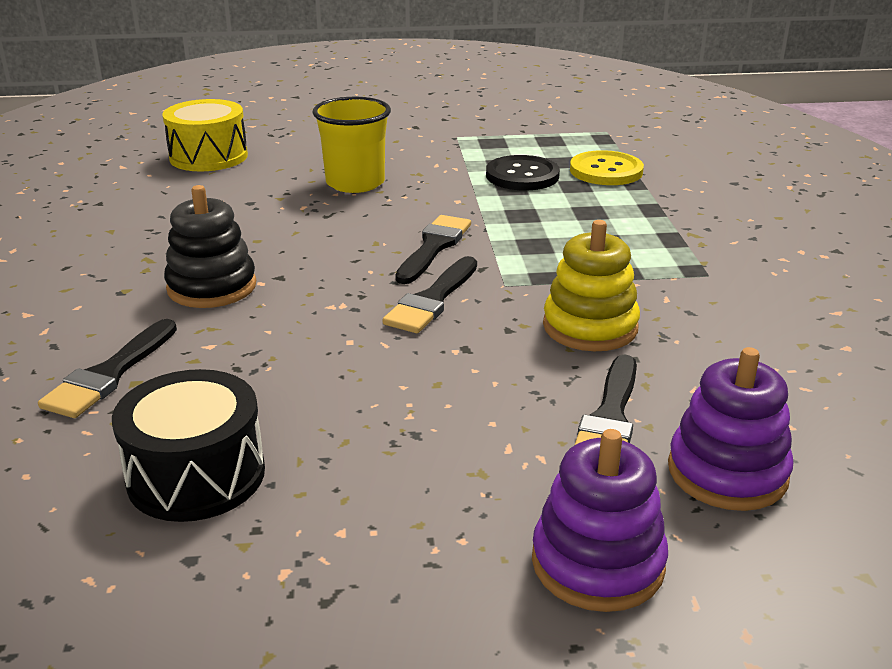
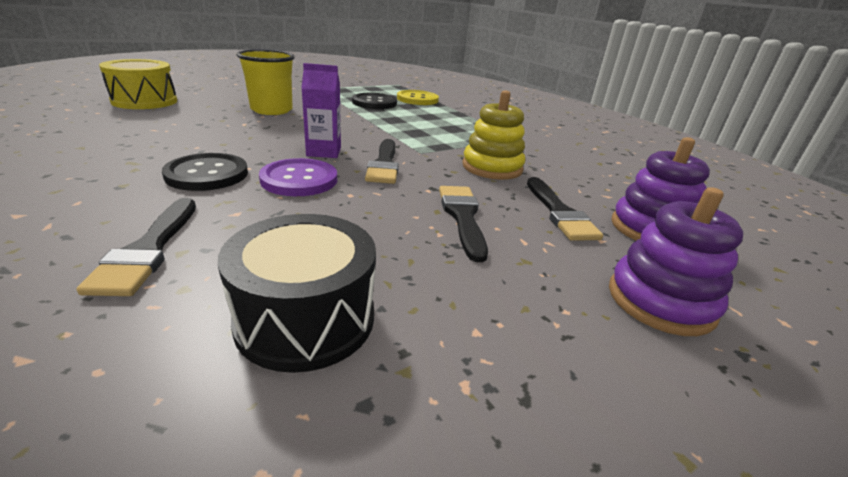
camera: 30 degrees left, 0 degrees up
black stacking toy [164,185,256,308] -> black button [162,153,248,191]
black brush [395,215,471,284] -> black brush moved to [439,186,488,262]
none -> purple button [259,158,337,196]
none -> purple carton [301,63,341,158]

